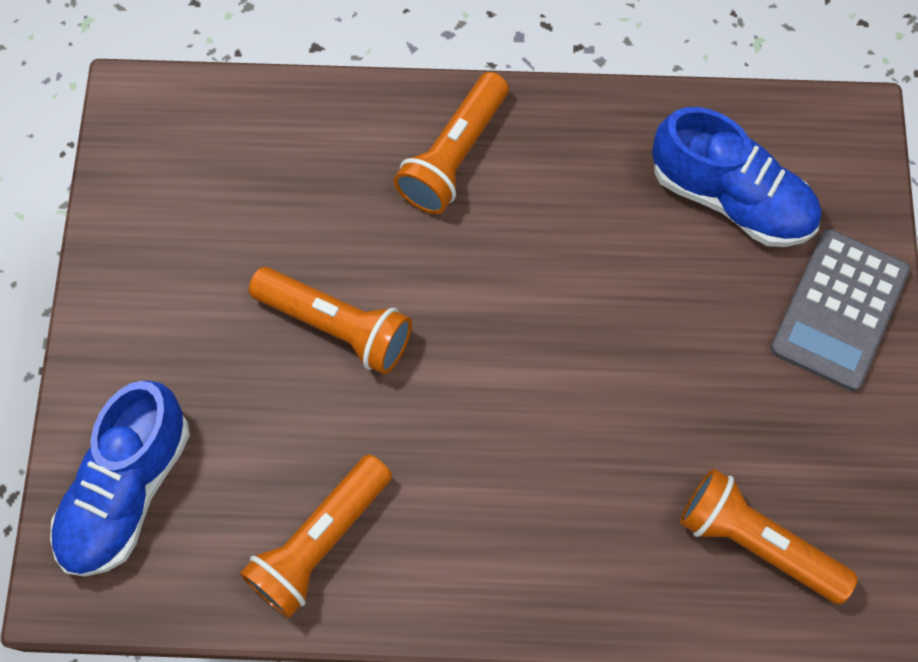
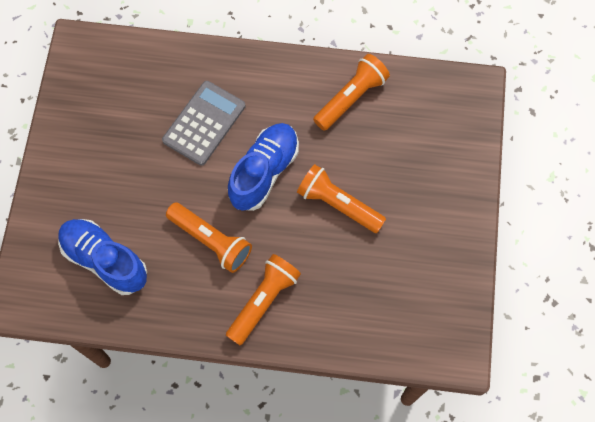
camera: 175 degrees left, 0 degrees up
blue shoe [50,381,190,577] -> blue shoe moved to [228,123,299,211]
orange flashlight [680,469,858,604] -> orange flashlight moved to [166,202,252,273]
grey calculator [770,229,910,391] -> grey calculator moved to [162,81,245,166]

